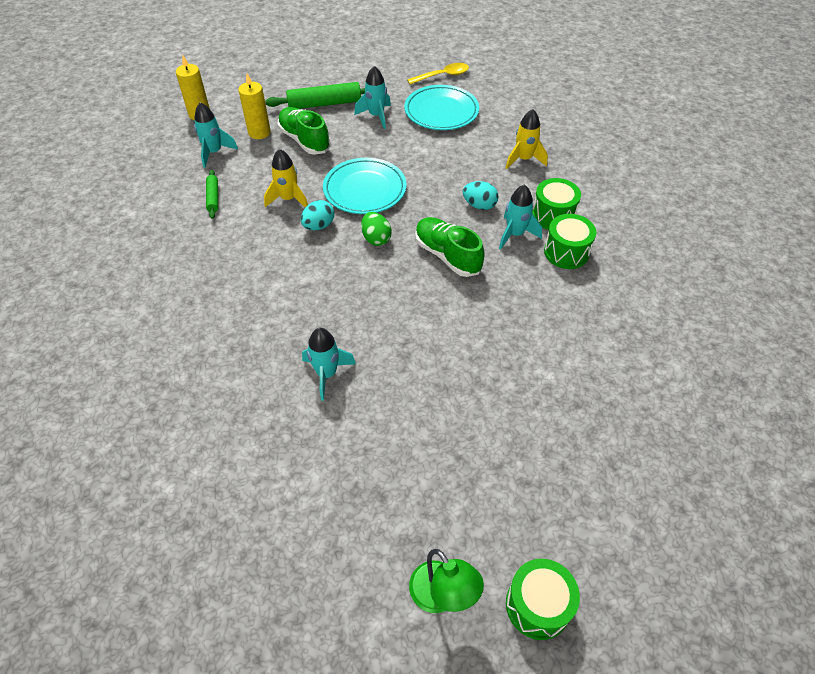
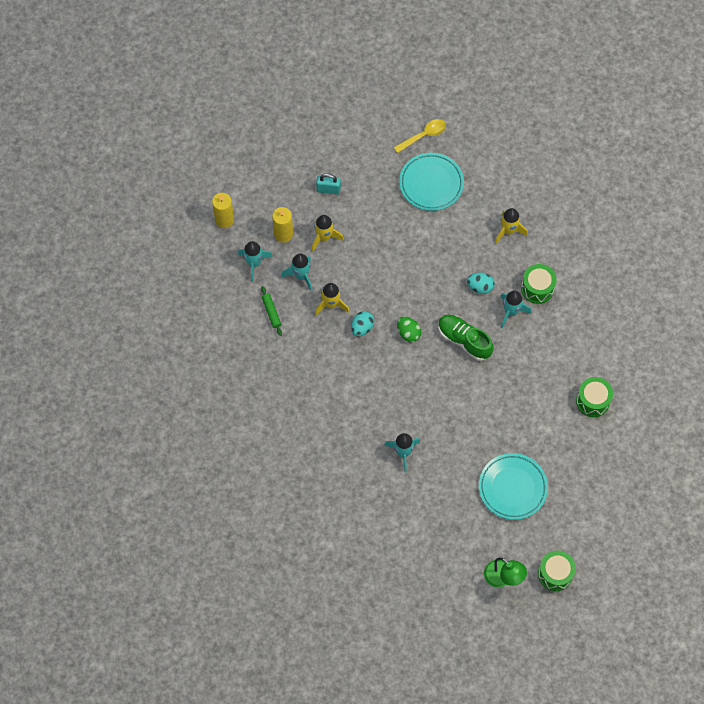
camera: 10 degrees left, 15 degrees up
green rolling pin [265,82,365,109] -> turquoise padlock [316,174,341,195]
green shoe [278,107,331,155] -> yellow rocket [312,215,344,252]
turquoise plate [323,158,407,214] -> turquoise plate moved to [479,453,548,520]
turquoise rocket [354,66,391,129] -> turquoise rocket moved to [281,253,313,291]
green drum [544,214,596,269] -> green drum moved to [576,377,613,417]

